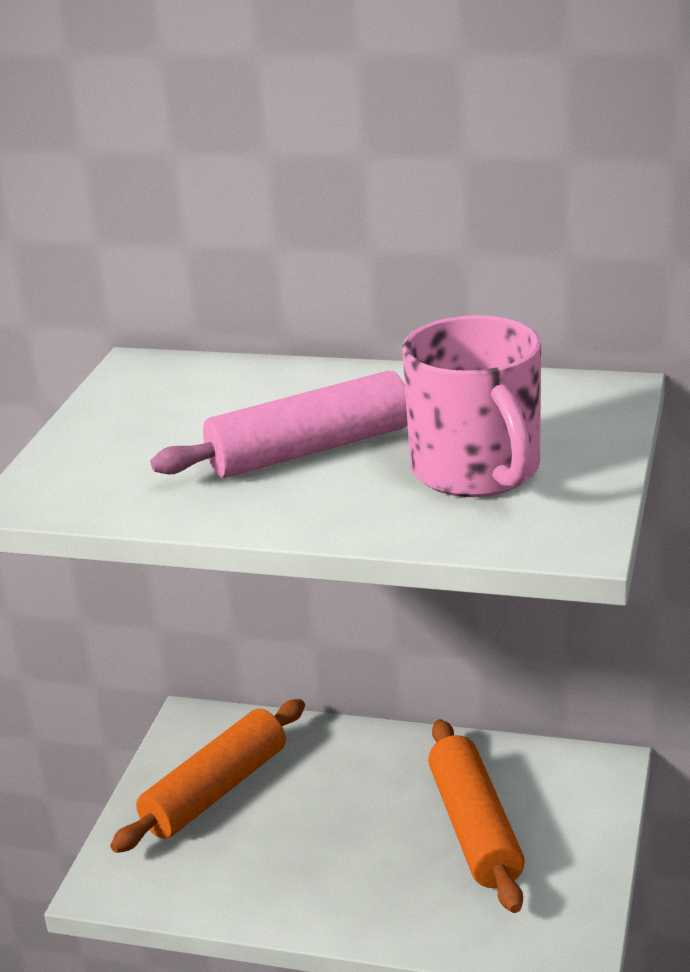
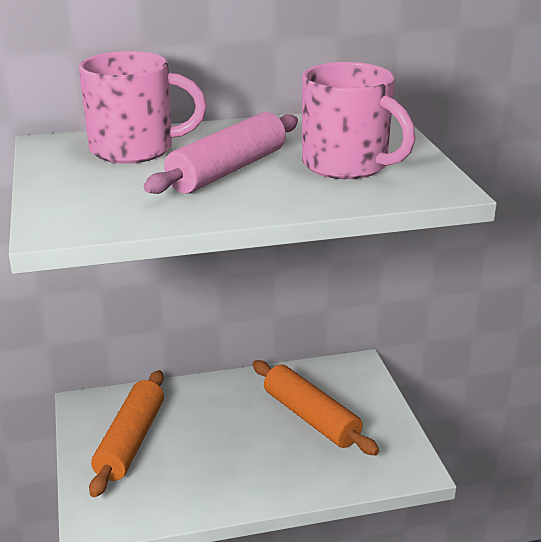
camera: 30 degrees left, 0 degrees up
none -> pink mug [79,51,207,164]

